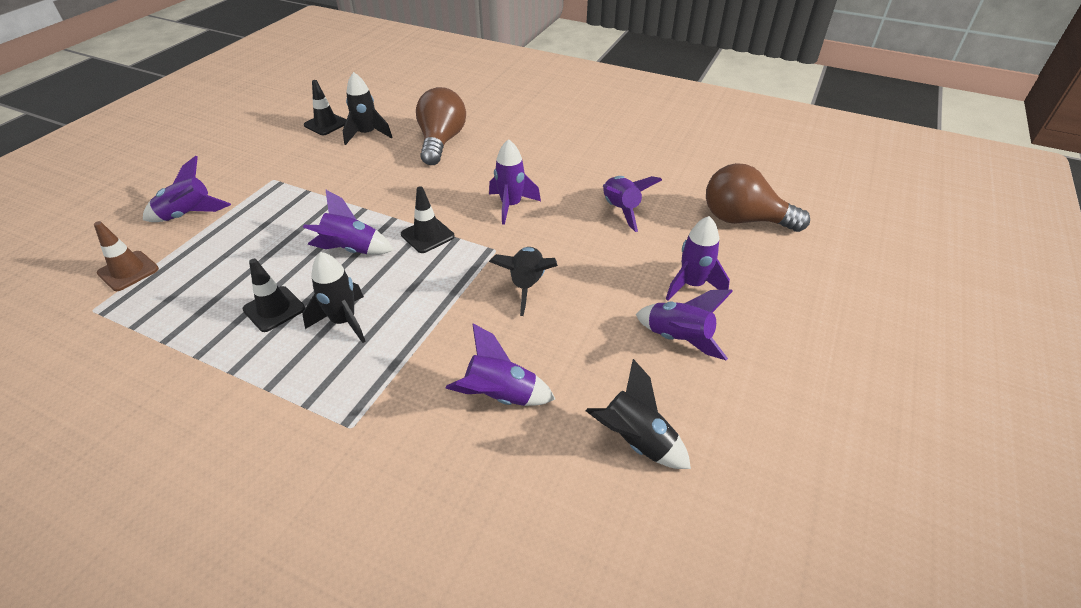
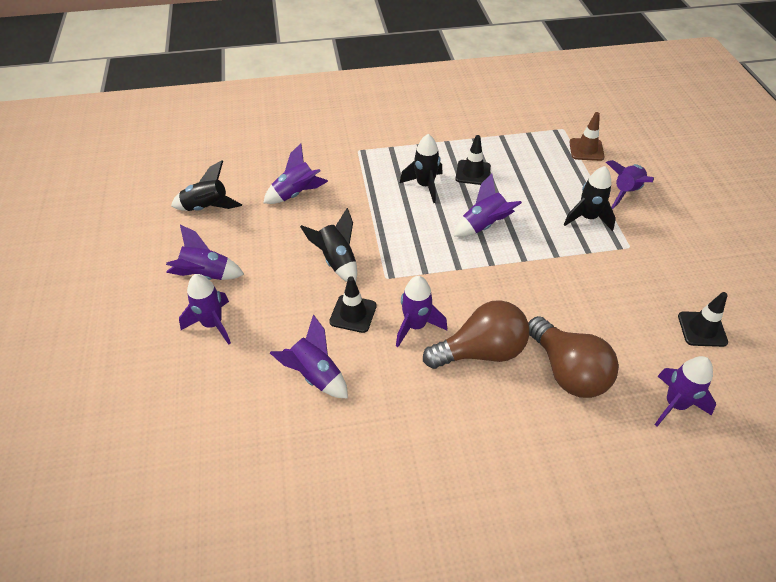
camera: 145 degrees right, 5 degrees up
black rocket [343,72,392,145] -> black rocket moved to [564,166,616,231]
black traffic cone [401,186,455,253] -> black traffic cone moved to [329,276,377,333]
brown light bulb [706,163,810,232] -> brown light bulb moved to [423,300,529,369]
none -> purple rocket [655,356,716,426]

